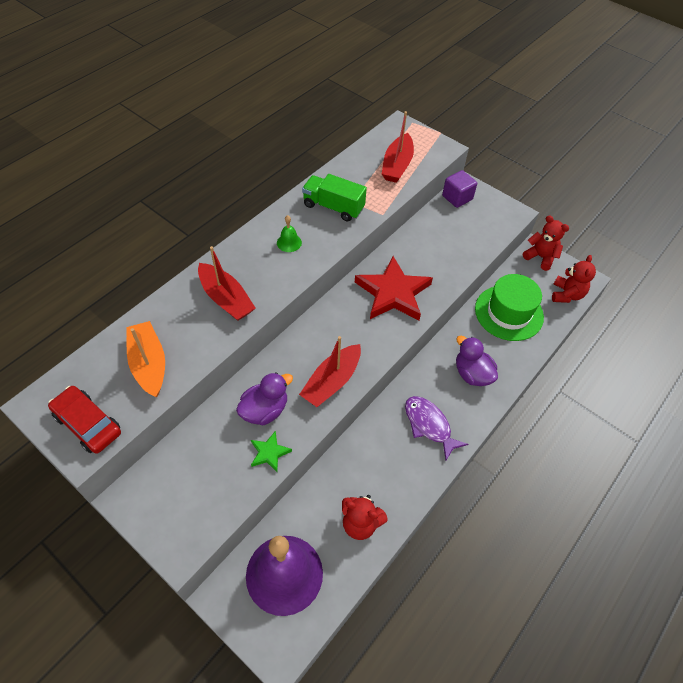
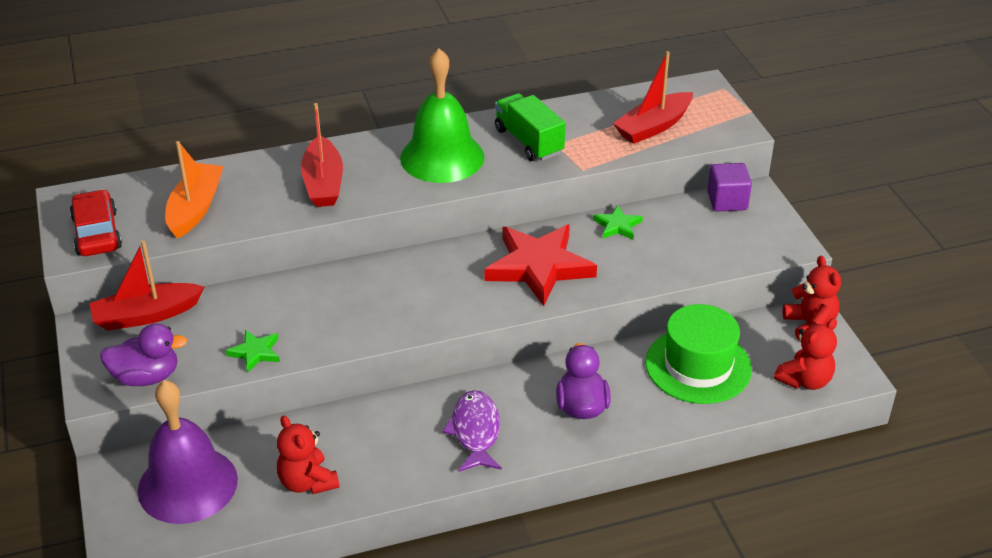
camera: 35 degrees right, 15 degrees down
purple duck [236,372,293,425] -> purple duck moved to [100,323,187,386]
green bell [277,215,302,252] -> green bell [400,48,484,183], size x2.50
red boat [299,336,361,407] -> red boat moved to [89,240,204,330]
none -> green star [593,205,643,240]

